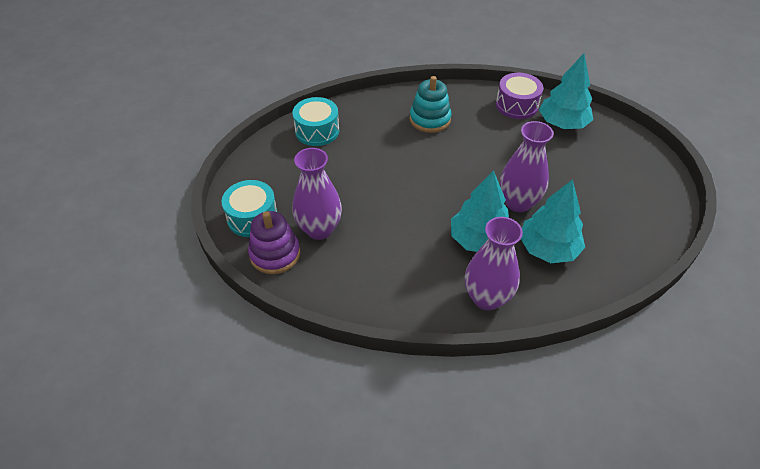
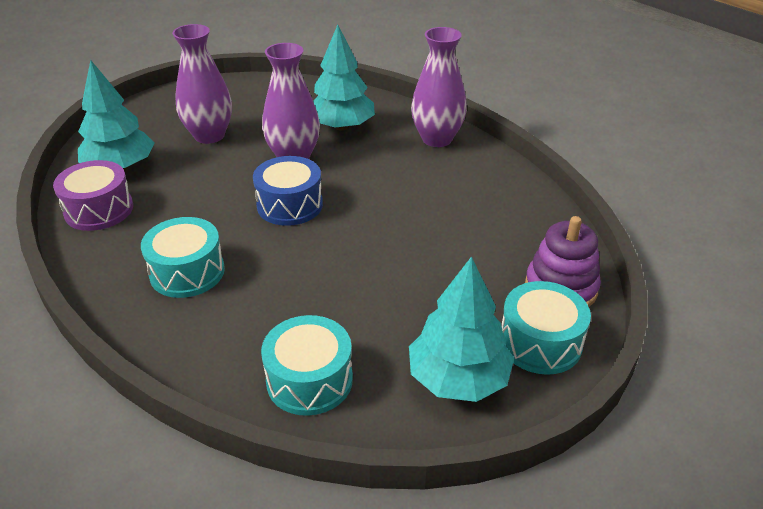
camera: 125 degrees left, 10 degrees down
purple vase [292,148,342,240] -> purple vase moved to [172,24,232,144]
turquoise stacking toy [410,76,451,133] -> turquoise drum [141,217,225,298]
turquoise tree [451,170,509,252] -> turquoise tree moved to [409,256,514,402]
none -> blue drum [253,156,323,226]

